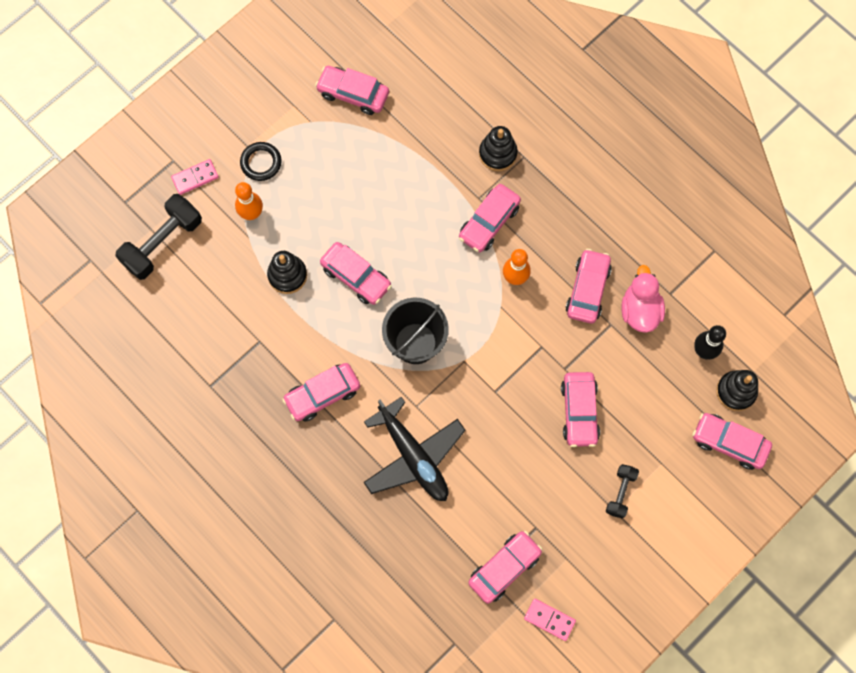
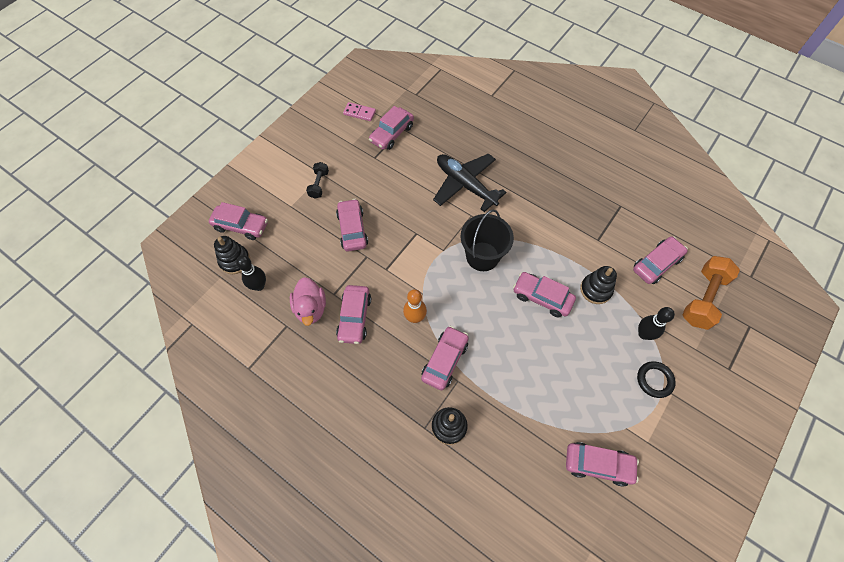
camera: 170 degrees right, 10 degrees down
black dumbbell [115,194,202,280] -> orange dumbbell [682,256,740,330]
pink domino [171,159,219,195] -> none
orange bowling pin [235,182,263,220] -> black bowling pin [638,307,675,340]
pink car [282,363,360,422] -> pink car moved to [633,236,688,284]

